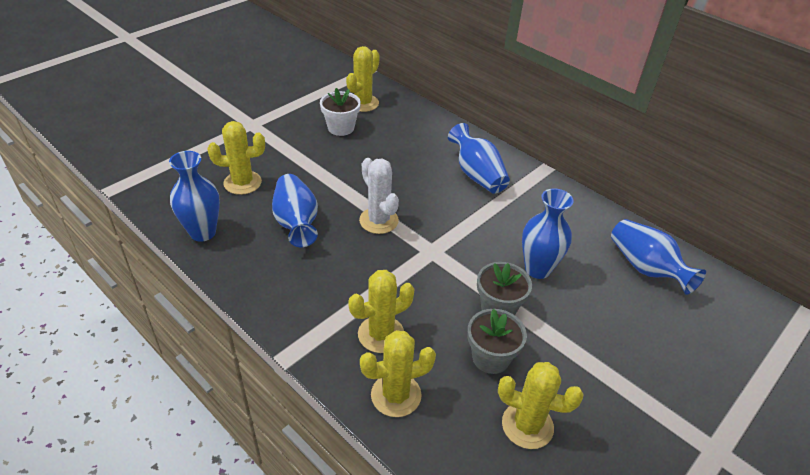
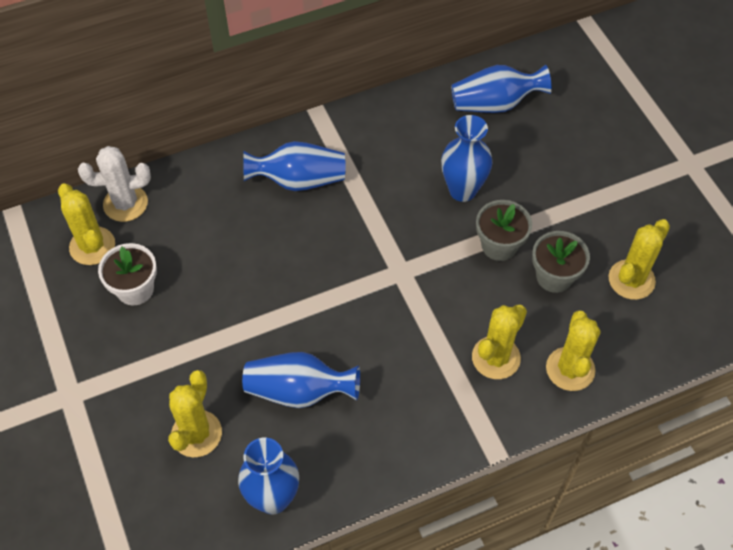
camera: 65 degrees left, 15 degrees up
yellow cactus [348,270,414,353] -> yellow cactus turned 45 degrees clockwise [472,305,527,379]
white cactus [359,158,399,234] -> white cactus moved to [78,146,151,222]

